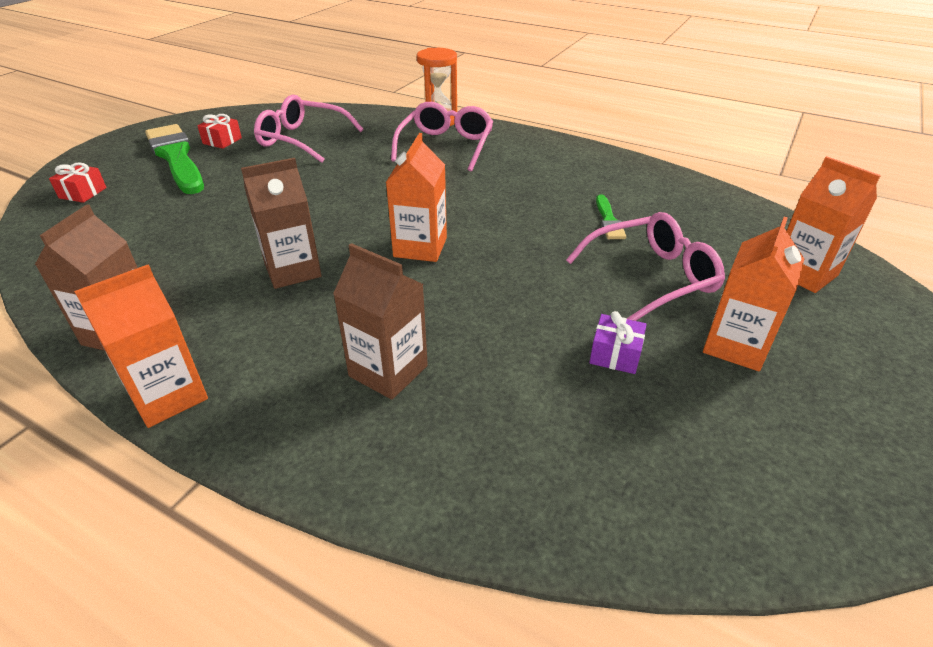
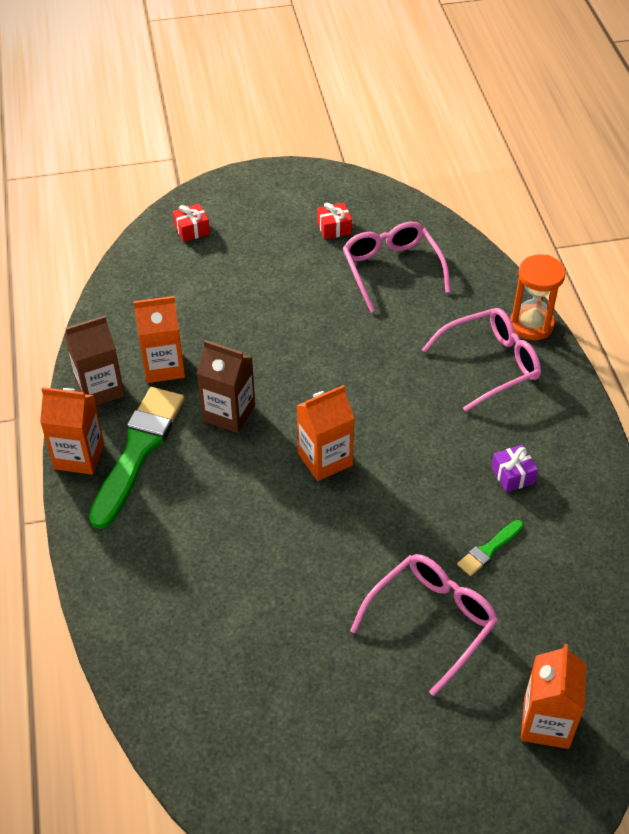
camera: 50 degrees right, 10 degrees up
green brush [145,124,204,194] -> green brush moved to [89,387,184,529]
brown carton [333,243,428,400] -> none
pink glasses [566,212,725,321] -> pink glasses turned 75 degrees counterclockwise [350,554,498,696]
purple gift [589,311,647,374] -> purple gift moved to [491,445,538,493]
orange carton [703,217,804,371] -> orange carton moved to [133,296,185,383]

